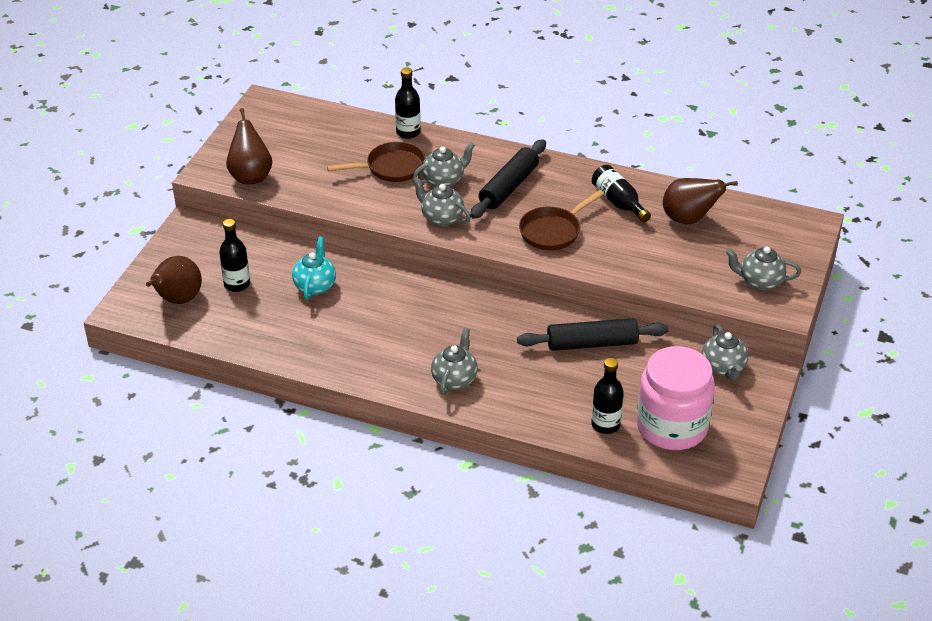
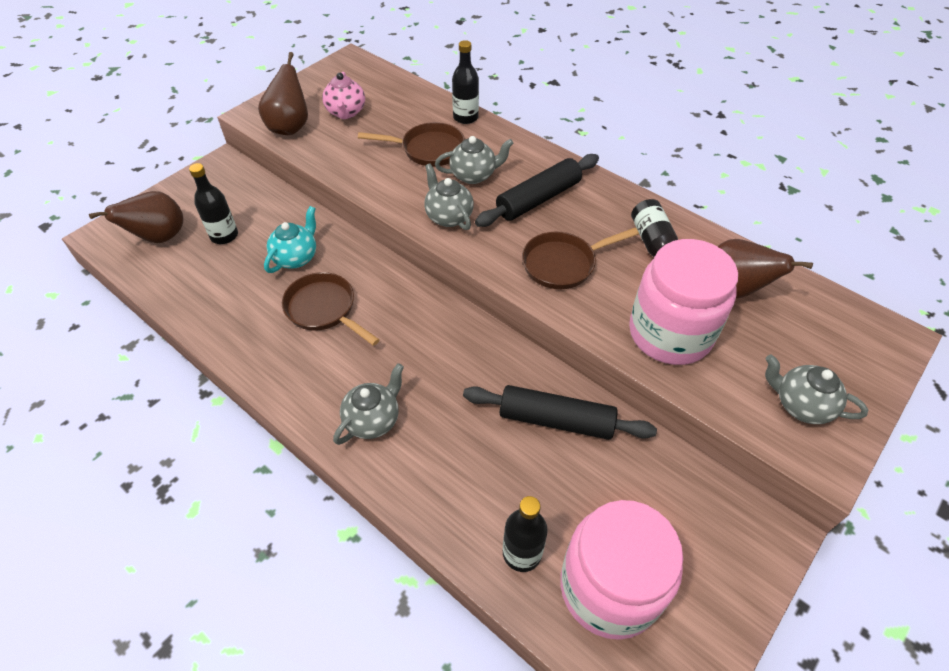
camera: 20 degrees right, 10 degrees up
grey teapot [702,324,749,380] -> none
none -> brown pan [282,272,380,346]
none -> pink teapot [322,72,365,119]
none -> pink jar [629,239,738,365]

